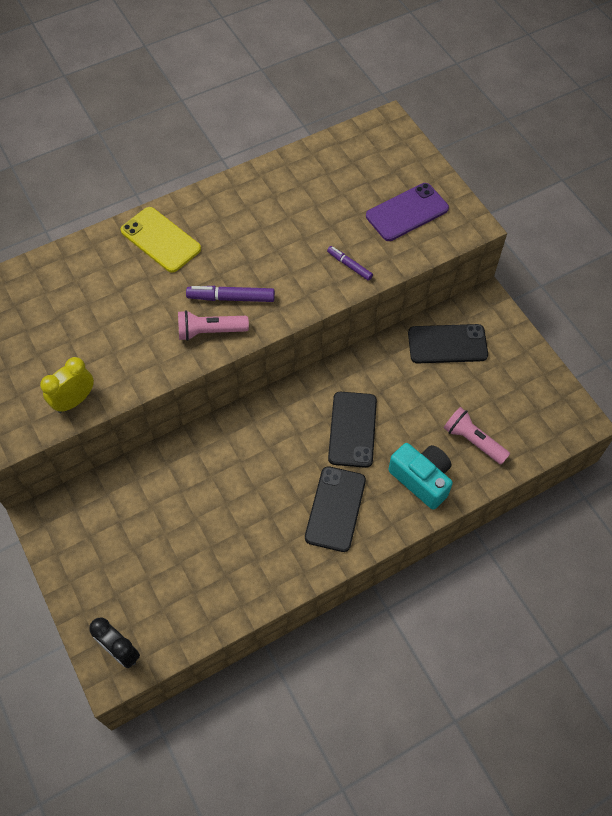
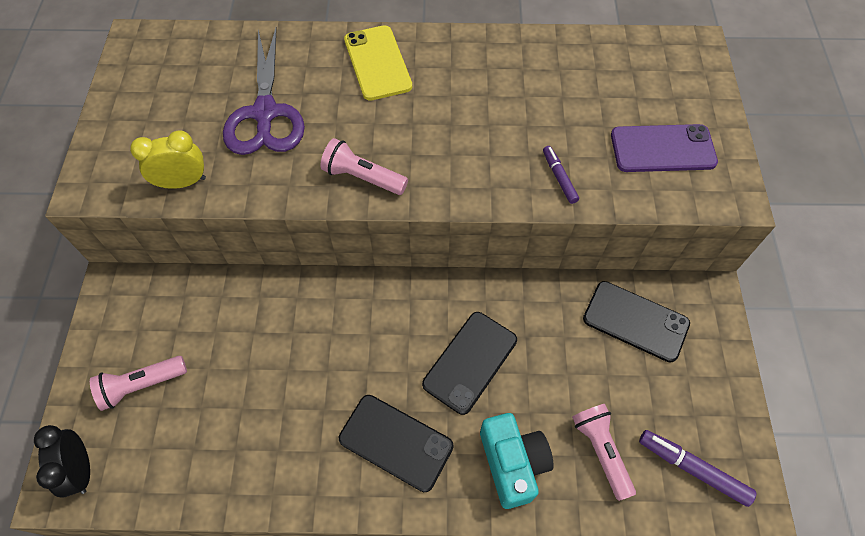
camera: 30 degrees right, 0 degrees up
purple marker [186,286,275,302] -> purple marker moved to [639,430,757,507]
black phone [305,466,366,552] -> black phone turned 75 degrees clockwise [339,395,453,492]
none -> pink flashlight [90,356,187,411]
none -> purple scissors [223,27,305,155]

